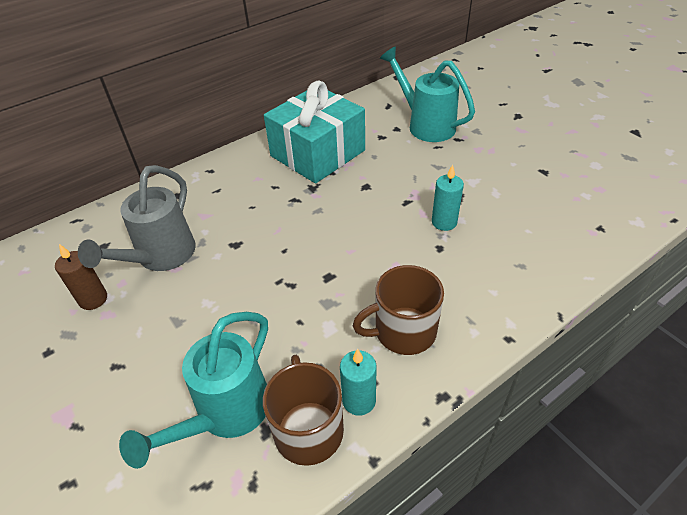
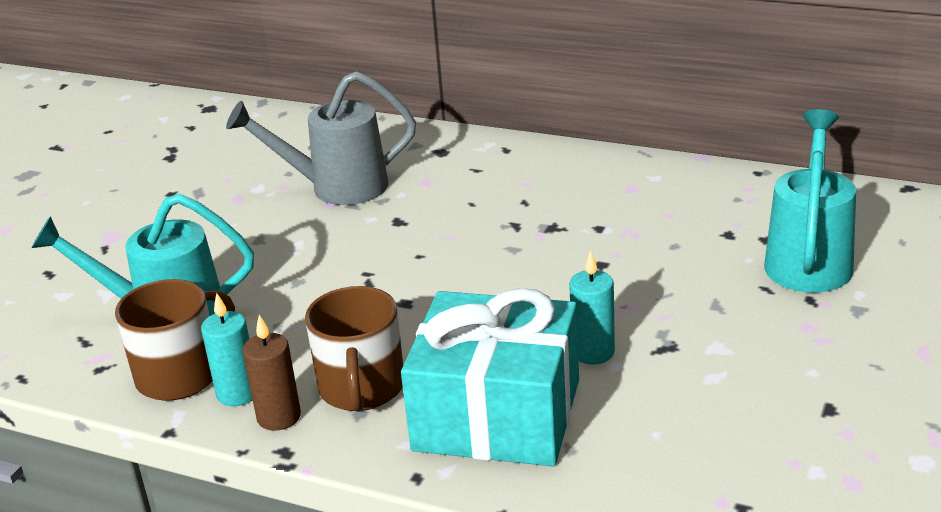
camera: 60 degrees right, 15 degrees down
brown candle [55,244,107,310] -> brown candle moved to [242,315,301,431]
turquoise gift [264,80,365,183] -> turquoise gift moved to [401,288,579,467]
brown mug [353,265,444,355] -> brown mug turned 135 degrees counterclockwise [305,286,403,412]

